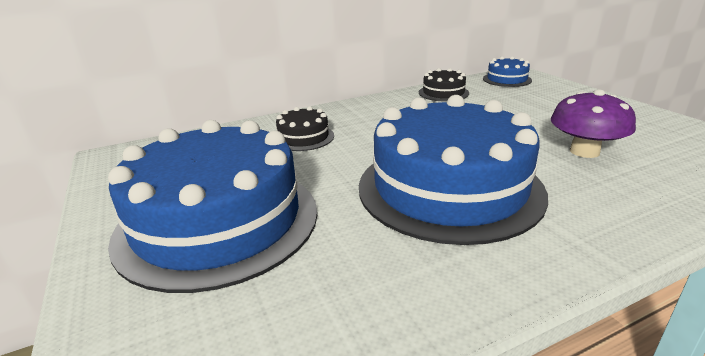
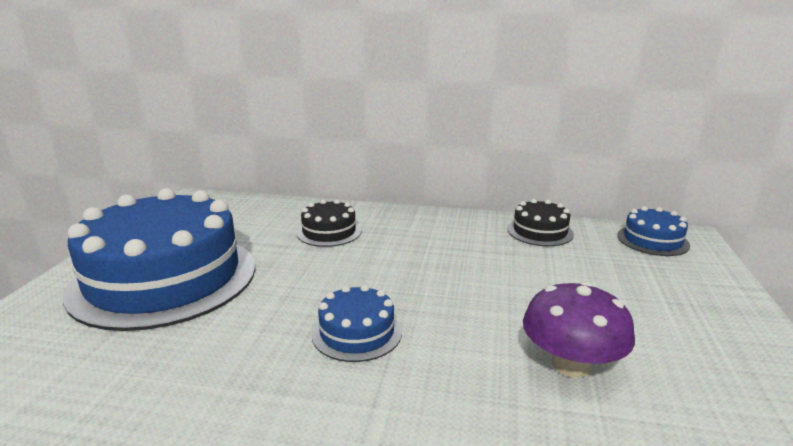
camera: 35 degrees right, 5 degrees down
blue cake [359,95,548,245] -> blue cake [312,284,402,362], size x0.43

